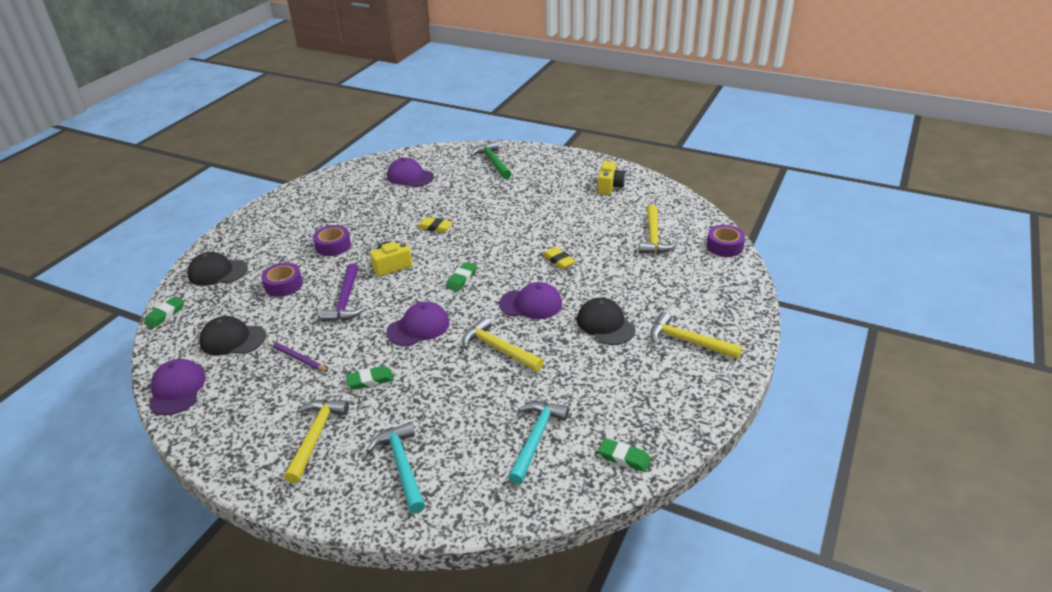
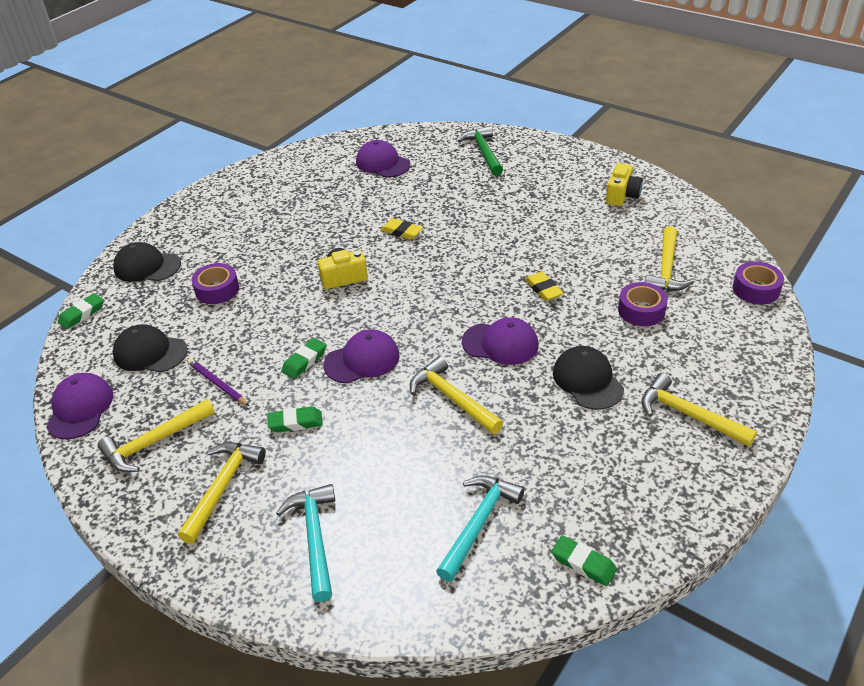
camera: 10 degrees right, 5 degrees up
purple tape [313,225,351,256] -> purple tape moved to [618,282,668,326]
purple hammer [320,264,364,322] -> none
green eraser [446,262,477,292] -> green eraser moved to [281,338,327,379]
none -> yellow hammer [98,399,215,473]

